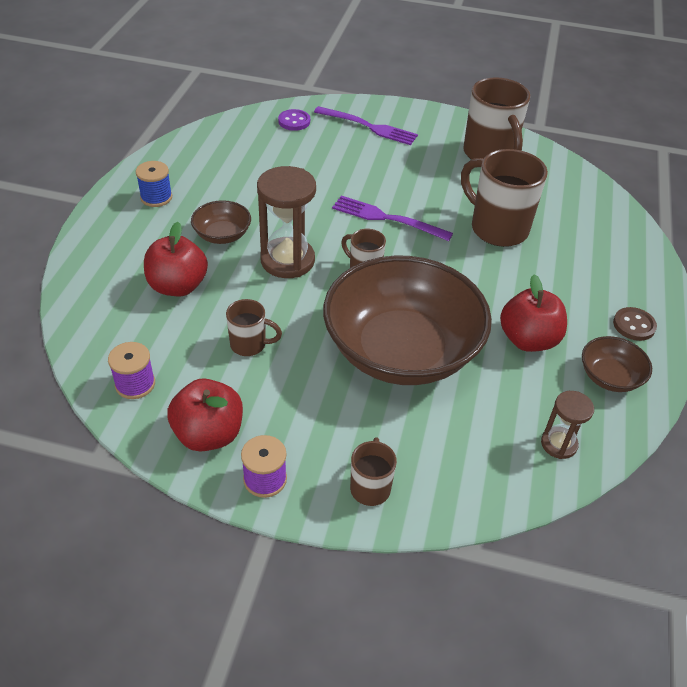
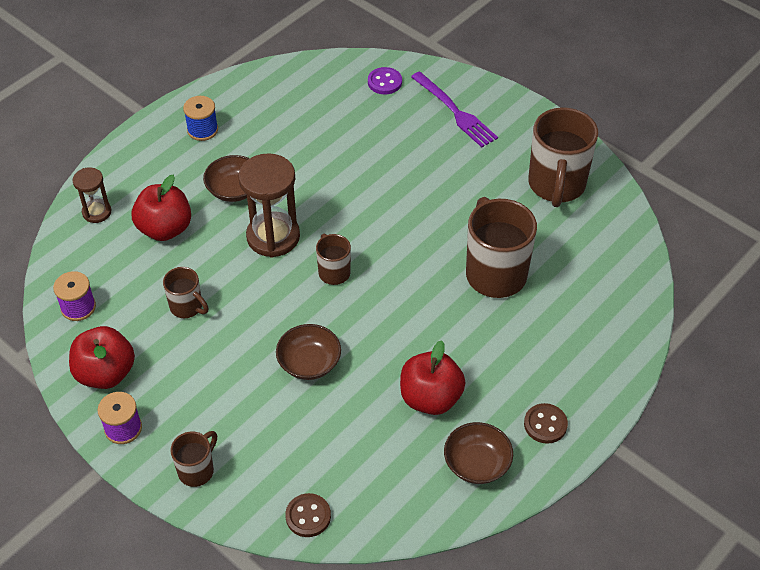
camera: 30 degrees right, 5 degrees up
brown bowl [323,255,492,385] -> brown bowl [276,324,341,380], size x0.42
purple fork [332,196,453,241] -> none
brown hourglass [541,391,594,459] -> brown hourglass moved to [73,167,111,223]
none -> brown button [285,493,331,537]

